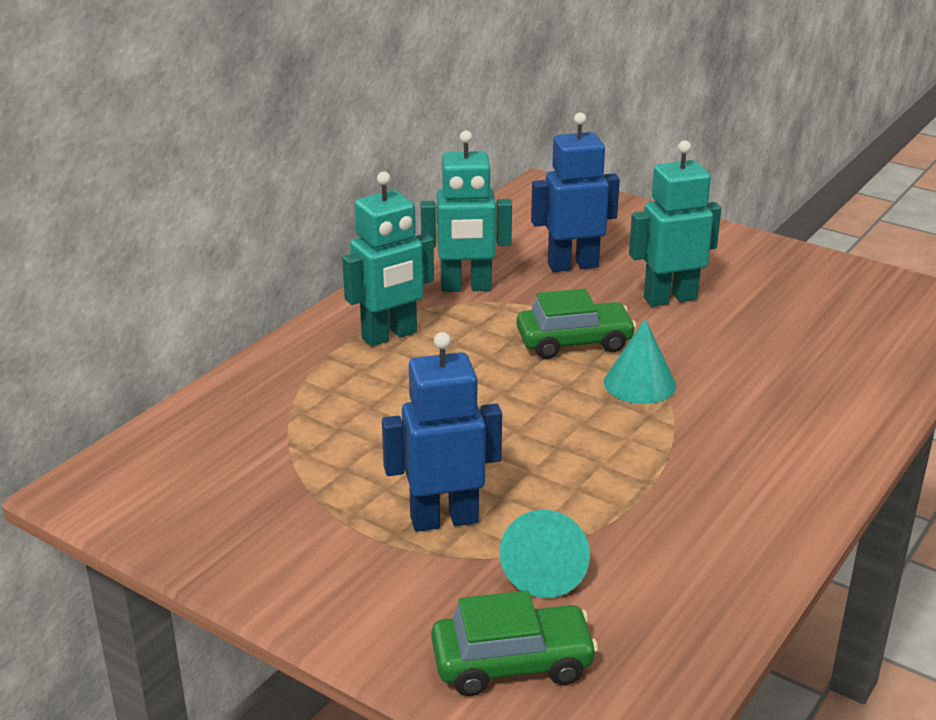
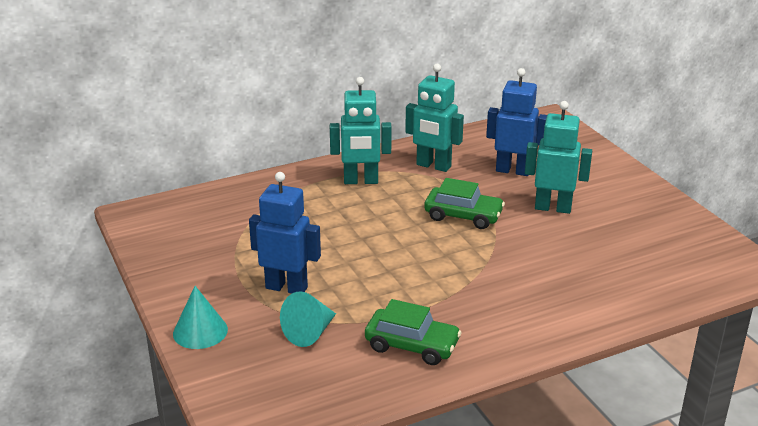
camera: 30 degrees right, 0 degrees up
green car [431,591,598,696] -> green car moved to [365,299,462,365]
turquoise cone [604,319,676,404] -> turquoise cone moved to [173,286,228,349]

